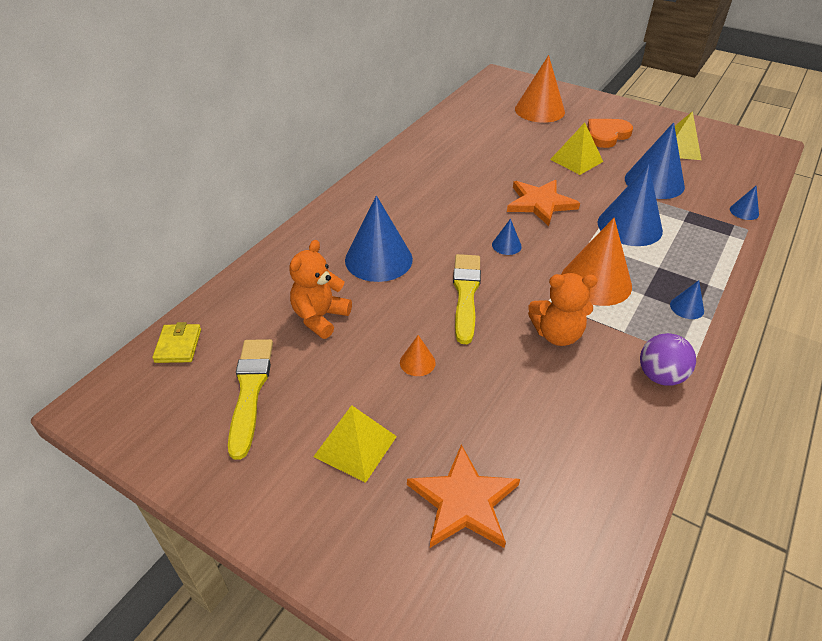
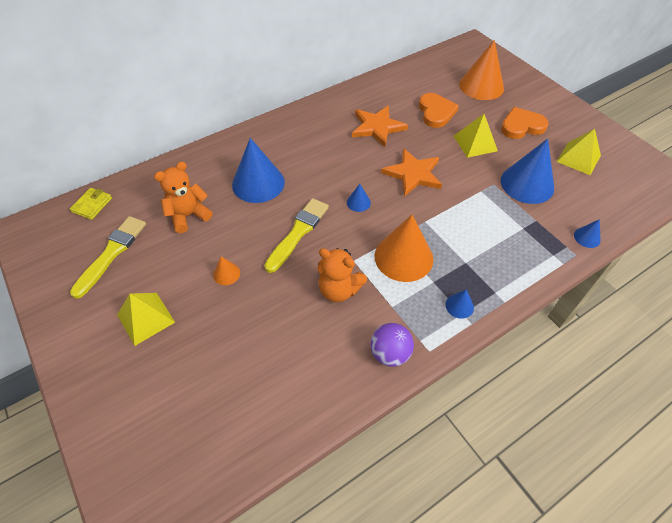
camera: 25 degrees right, 10 degrees up
orange star [407,445,520,548] -> orange star moved to [352,106,408,147]
blue cone [598,164,663,246] -> none
none -> orange heart [419,93,459,128]

